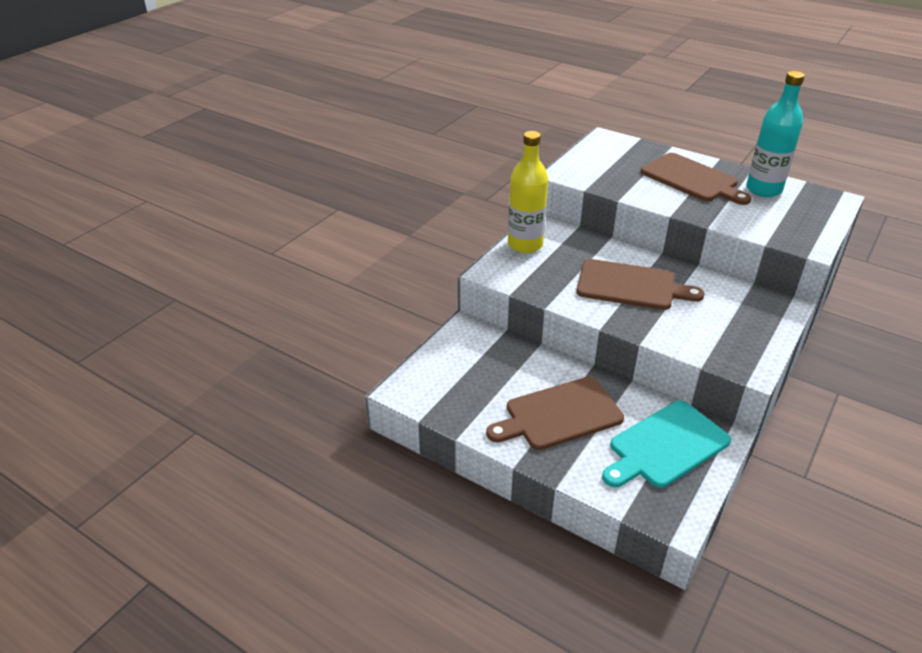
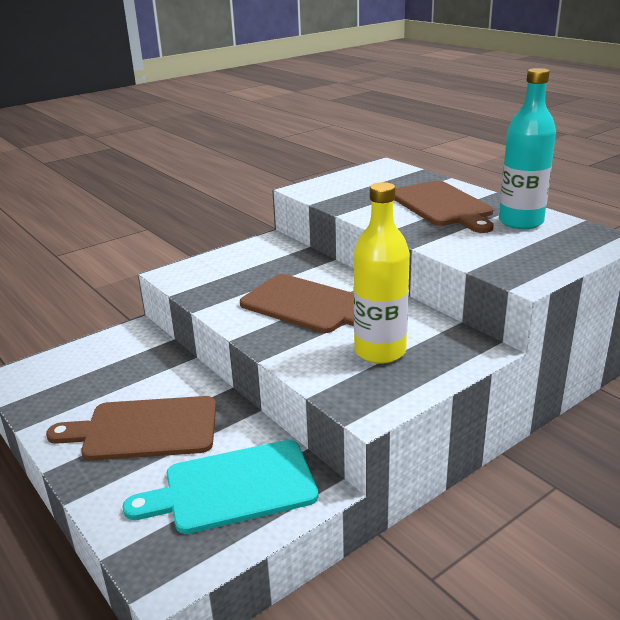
camera: 20 degrees right, 10 degrees down
yellow bottle [508,131,548,253] -> yellow bottle moved to [354,182,410,363]

